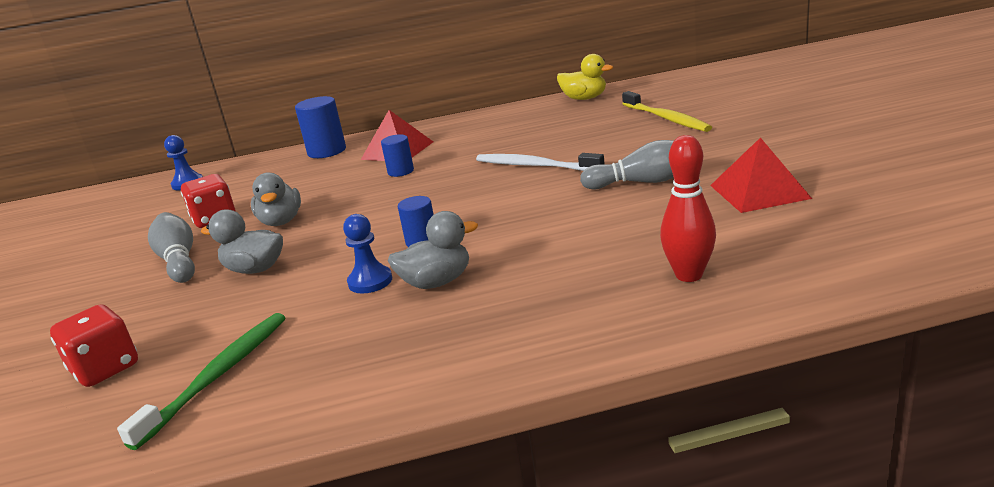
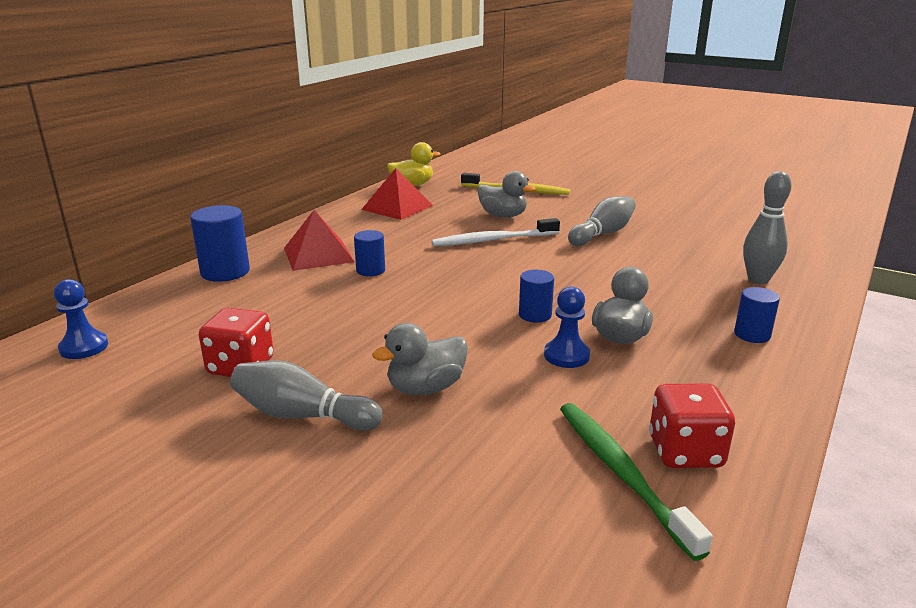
camera: 50 degrees left, 0 degrees up
red dice [50,304,138,387] -> red dice moved to [649,383,735,468]
grey duck [251,172,301,226] -> grey duck moved to [477,171,536,217]
red bowling pin [660,135,716,282] -> grey bowling pin [743,171,792,284]
red pyramid [710,137,812,213] -> red pyramid moved to [361,168,433,220]
none -> blue cylinder [734,287,780,343]

